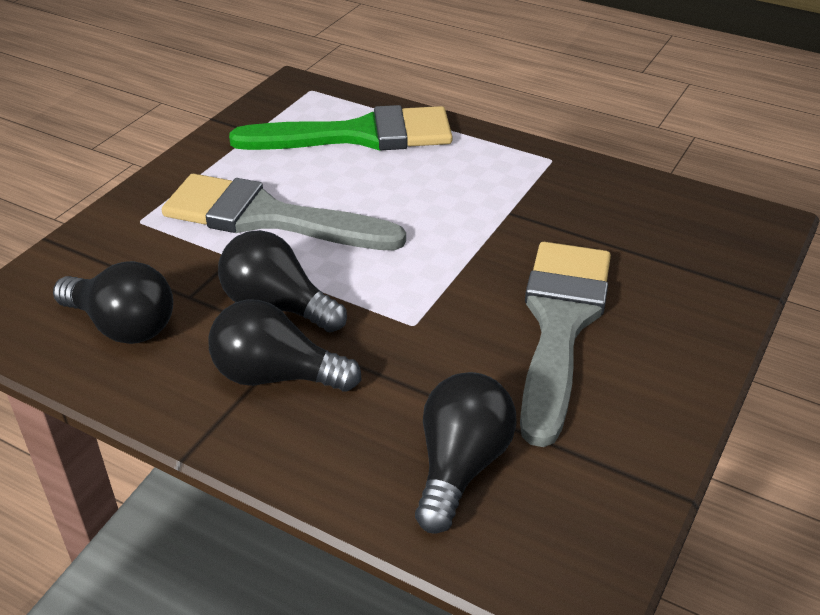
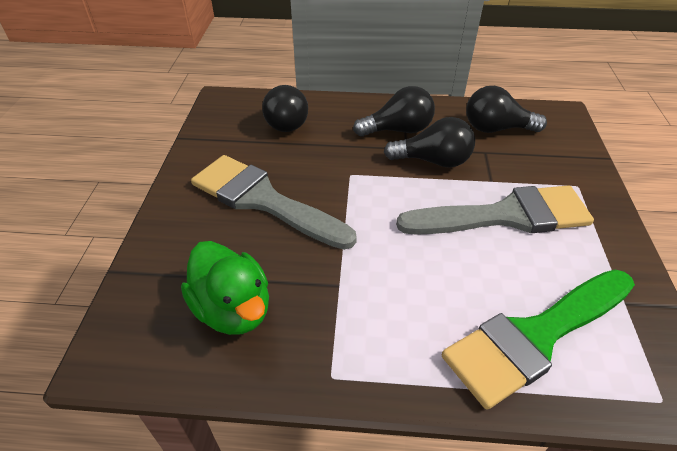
camera: 155 degrees right, 5 degrees up
grey brush [520,242,611,447] -> grey brush turned 135 degrees clockwise [191,155,357,250]
none -> green duck [181,241,269,335]

